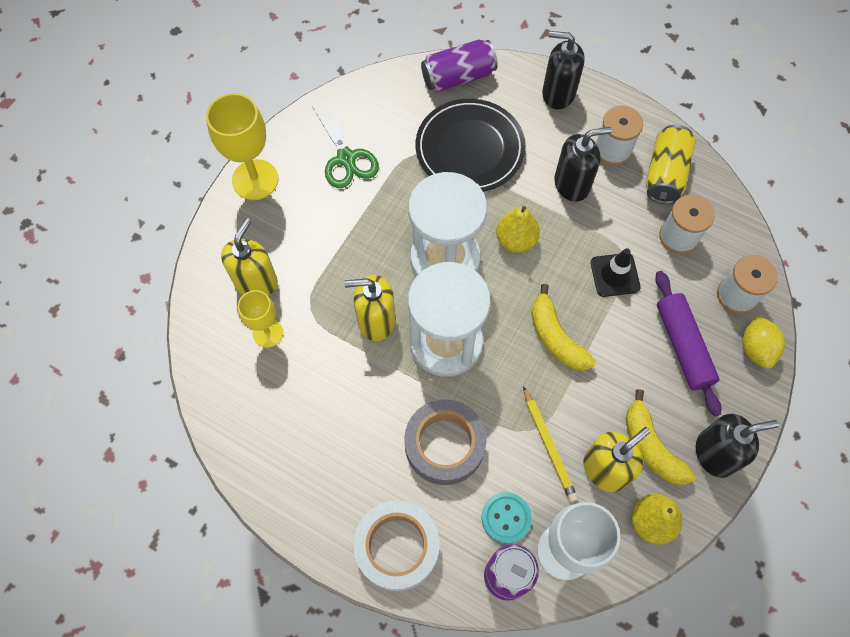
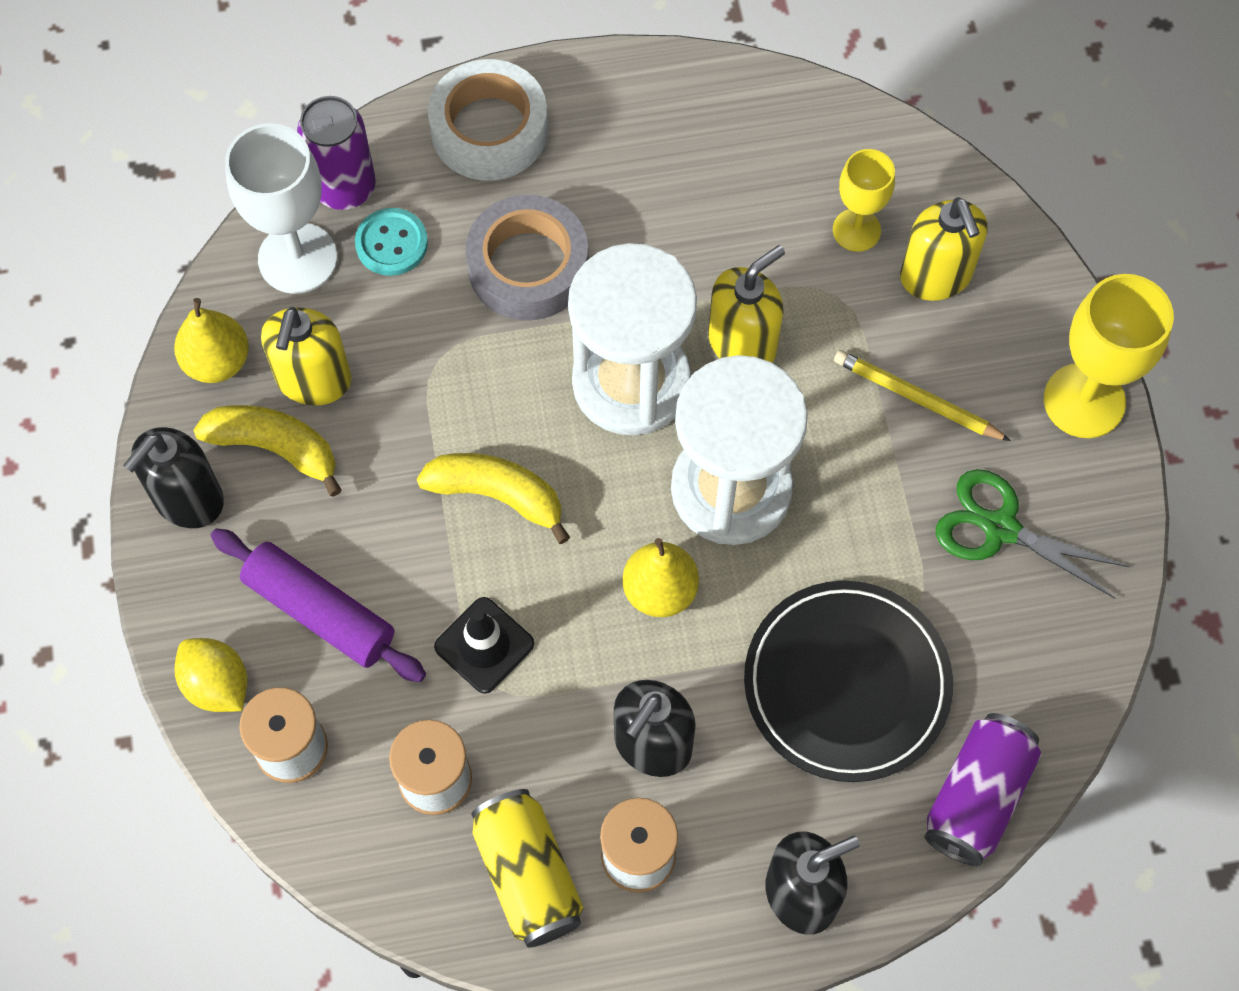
camera: 140 degrees right, 0 degrees up
yellow pencil [523,386,578,502] -> yellow pencil moved to [834,350,1011,441]

